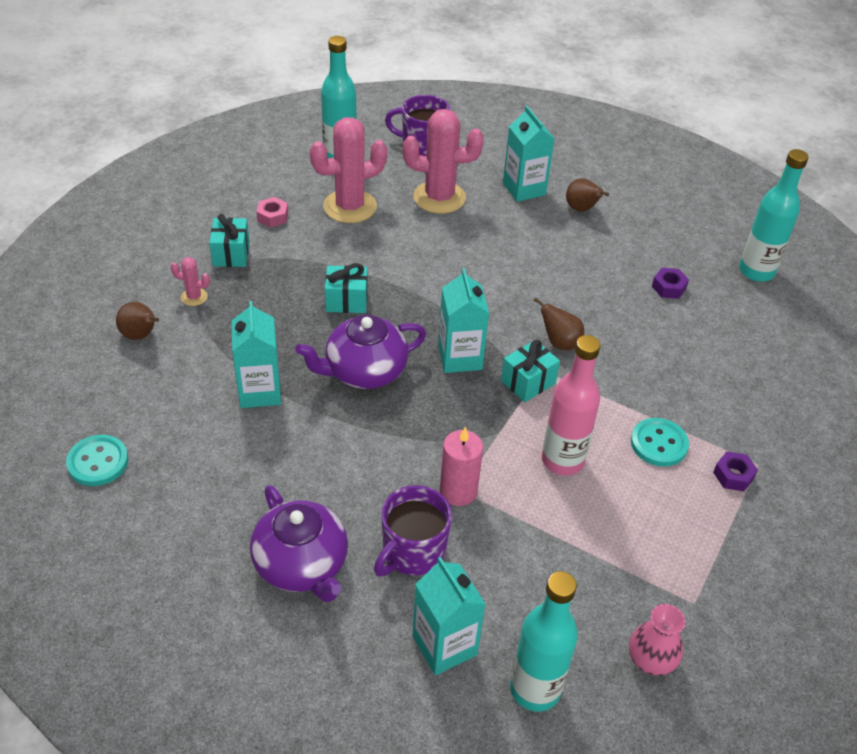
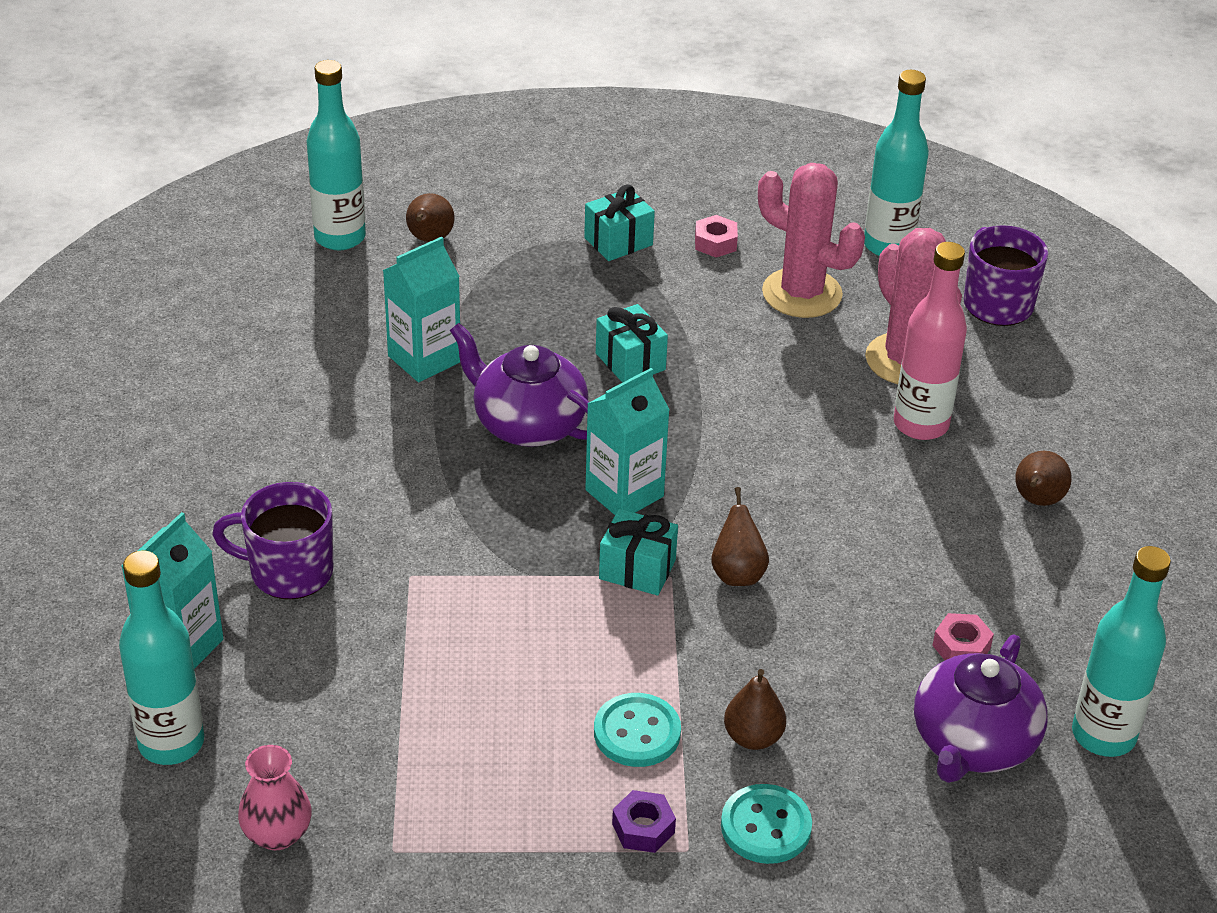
camera: 60 degrees right, 5 degrees down
turquoise button [66,435,128,486] -> turquoise button moved to [721,784,812,864]
pink cactus [170,257,210,306] -> none
purple teapot [250,485,348,602] -> purple teapot moved to [914,635,1048,783]
pink candle [440,427,483,506] -> none
turquoise carton [503,106,555,202] -> none
pink bottle [542,335,600,475] -> pink bottle moved to [894,242,967,440]
purple nut [652,268,689,299] -> pink nut [932,613,994,660]
none -> turquoise bottle [307,60,366,250]
none -> brown pear [724,669,786,750]

